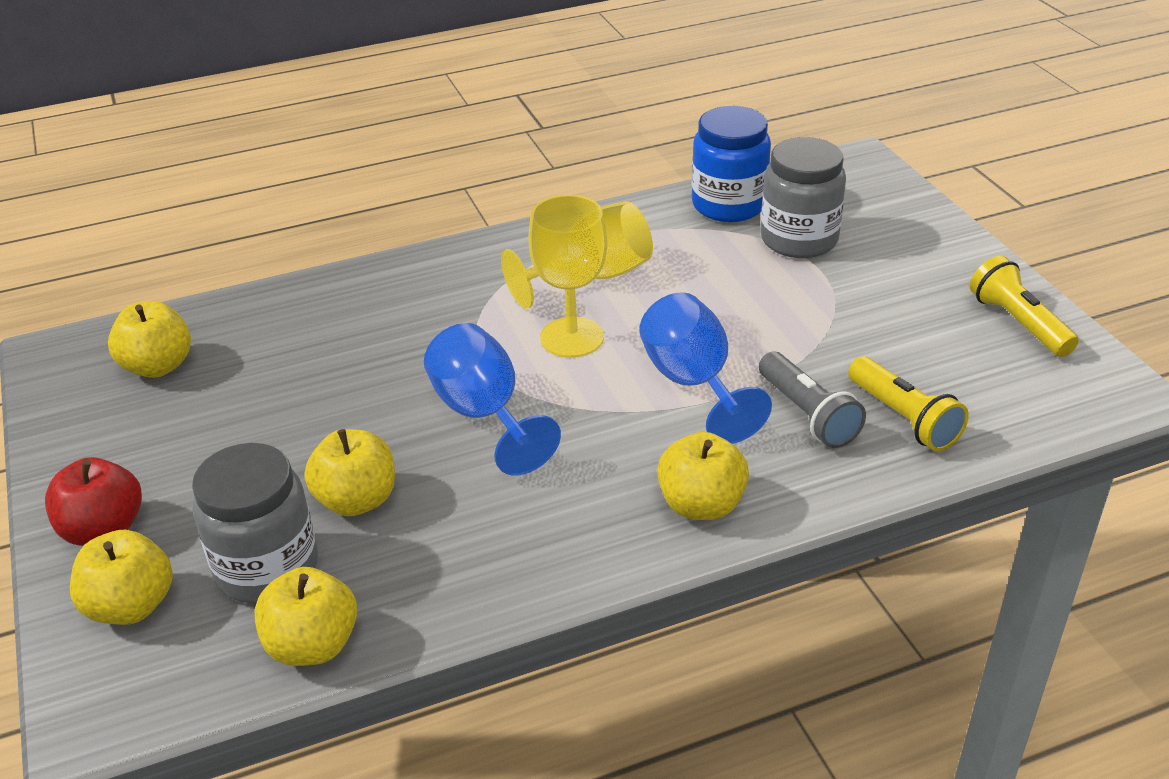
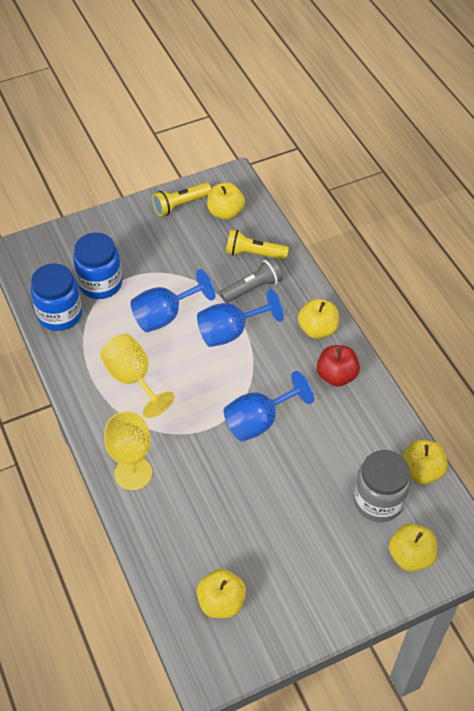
camera: 95 degrees left, 15 degrees up
red apple [45,457,142,546] -> red apple moved to [317,345,360,387]
yellow apple [304,429,395,516] -> yellow apple moved to [207,182,245,220]
yellow goblet [528,195,607,358] -> yellow goblet moved to [104,411,152,490]
grey jar [761,137,846,258] -> blue jar [73,233,122,299]
yellow flashlight [848,356,969,451] -> yellow flashlight turned 135 degrees counterclockwise [226,229,289,260]
none -> blue goblet [130,269,215,332]

